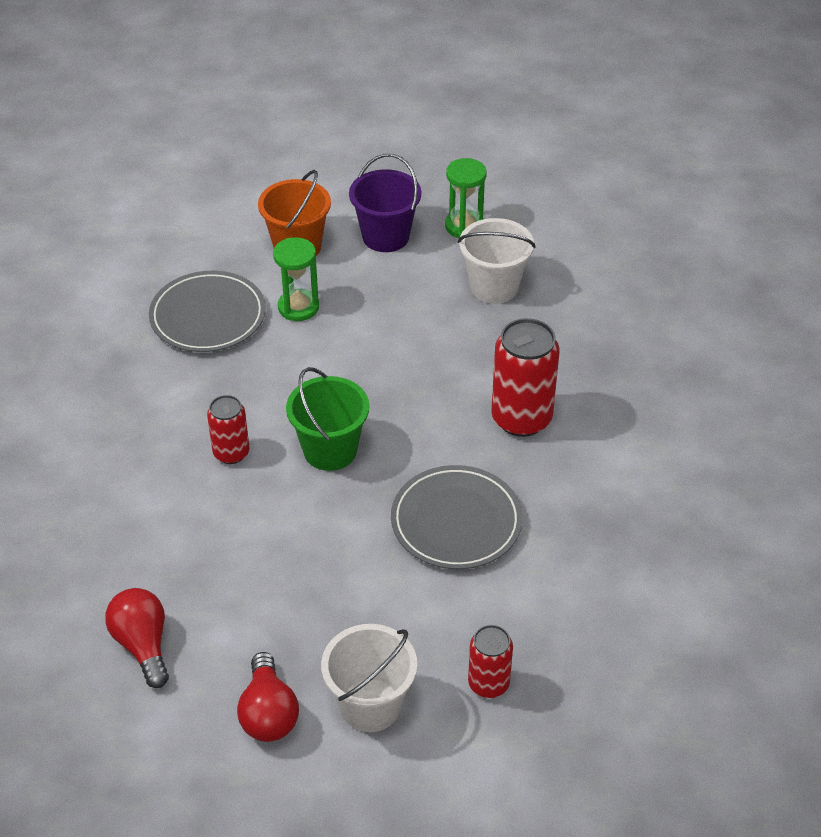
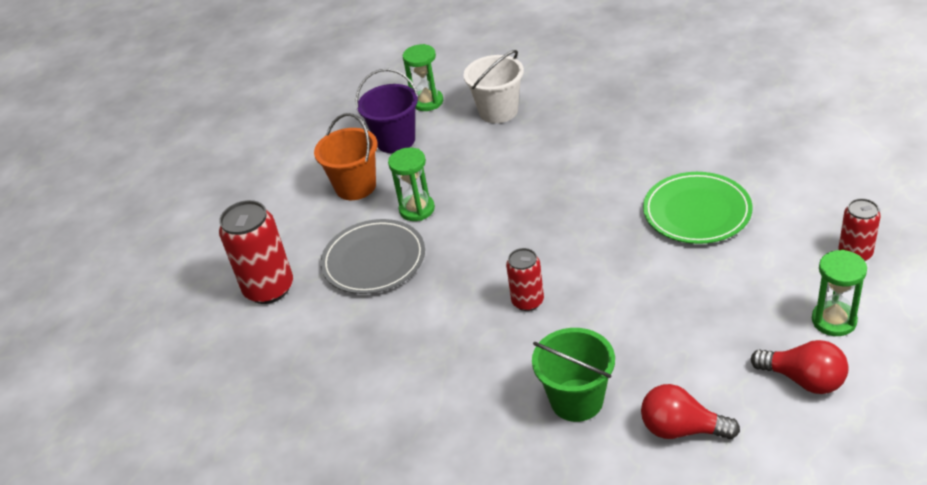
camera: 45 degrees left, 5 degrees down
green bucket [286,367,369,471] -> green bucket moved to [532,328,615,422]
white bucket [321,624,417,732] -> green hourglass [812,250,867,336]
grey plate [391,465,523,569] -> green plate [643,172,753,244]
red can [491,318,559,437] -> red can moved to [219,200,293,304]

